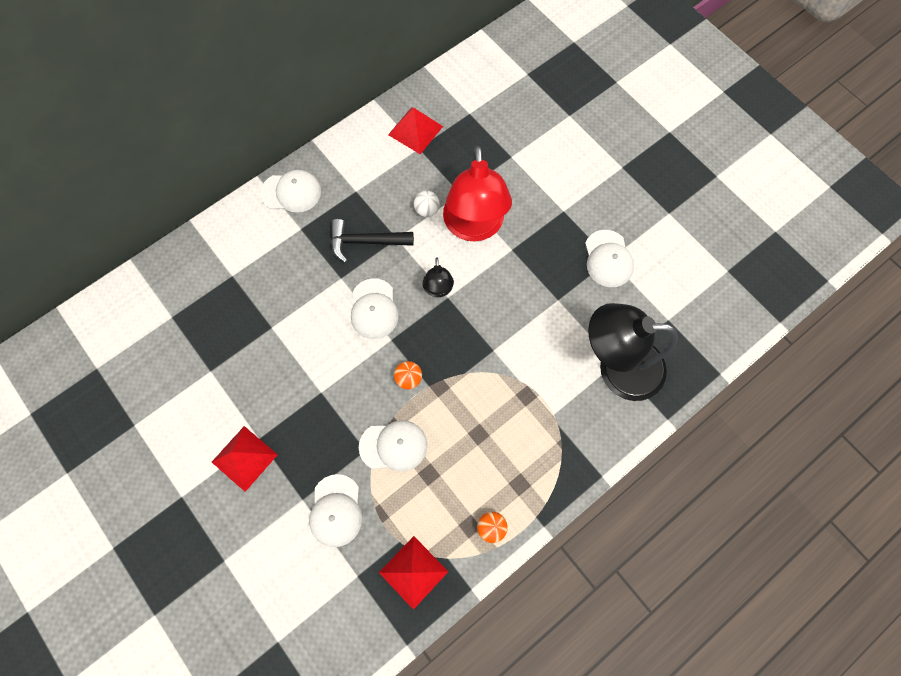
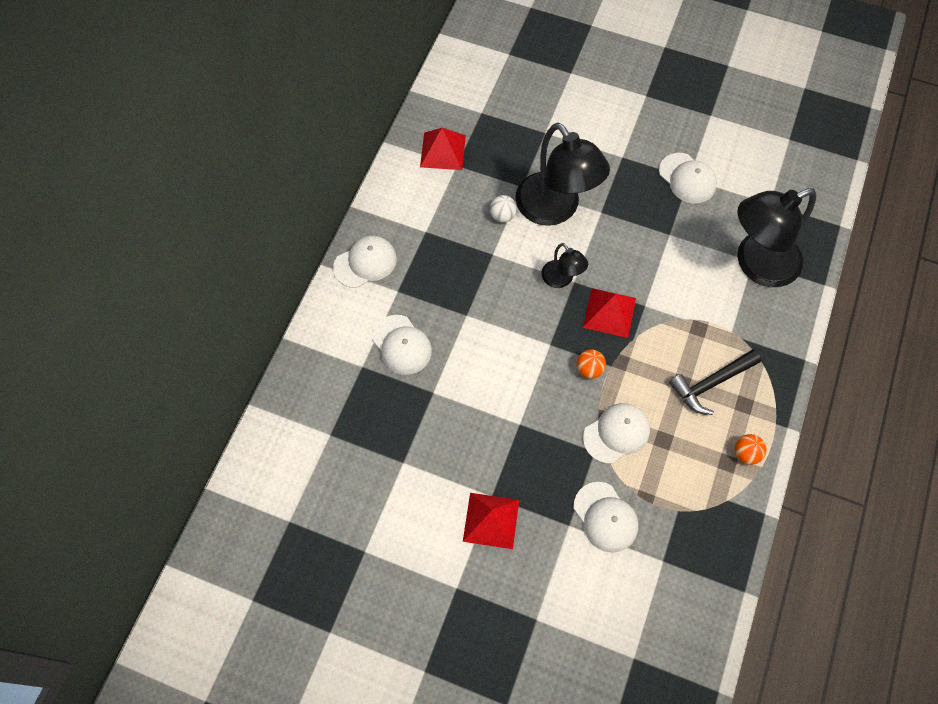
camera: 30 degrees left, 5 degrees down
black hammer [331,219,414,263] -> black hammer moved to [669,349,761,415]
white cap [351,278,399,339] -> white cap moved to [372,315,432,375]
red pyramid [379,536,448,610] -> red pyramid moved to [583,288,636,338]
red lamp [443,146,512,242] -> black lamp [515,123,610,226]

